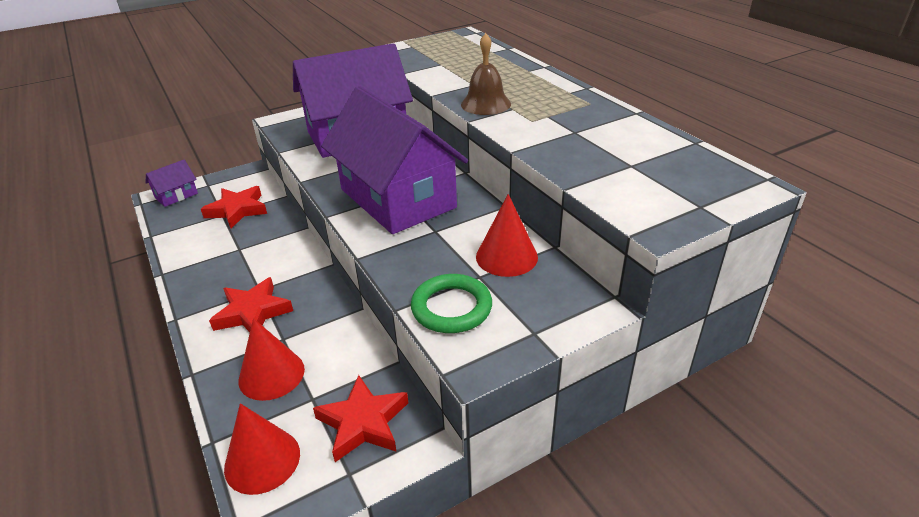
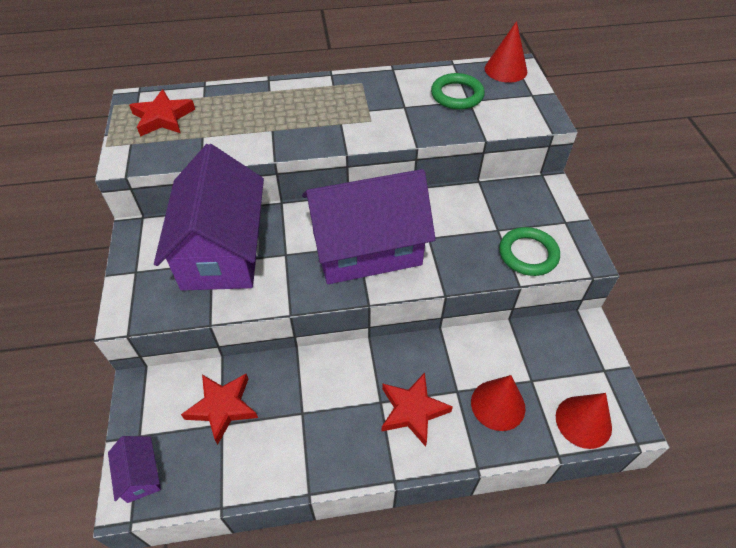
camera: 70 degrees left, 15 degrees up
red star [313,375,408,462] -> red star moved to [129,89,195,137]
brown bell [461,33,511,115] -> none
red cone [476,194,538,277] -> red cone moved to [485,21,528,83]
none -> green ring [431,73,485,110]

